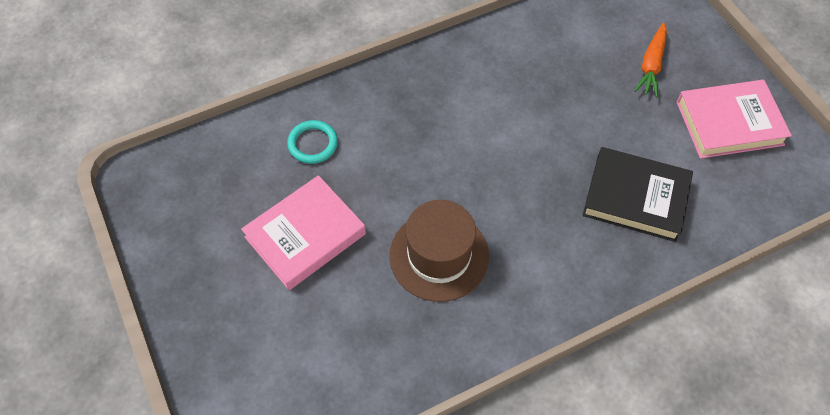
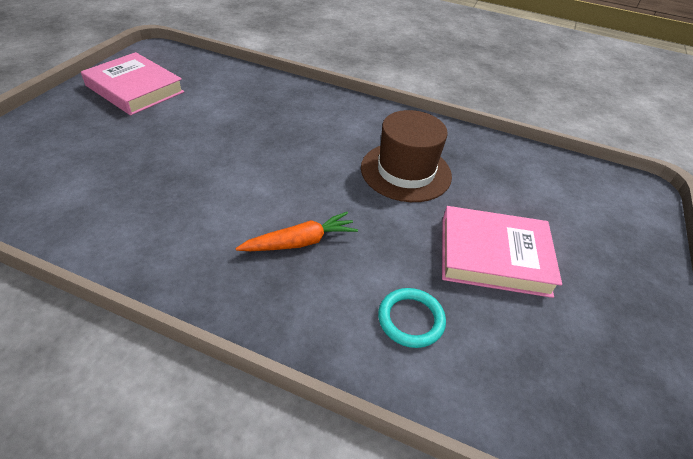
camera: 135 degrees left, 15 degrees down
black book [583,147,693,242] -> none
orange carrot [634,23,667,97] -> orange carrot moved to [235,212,358,251]

